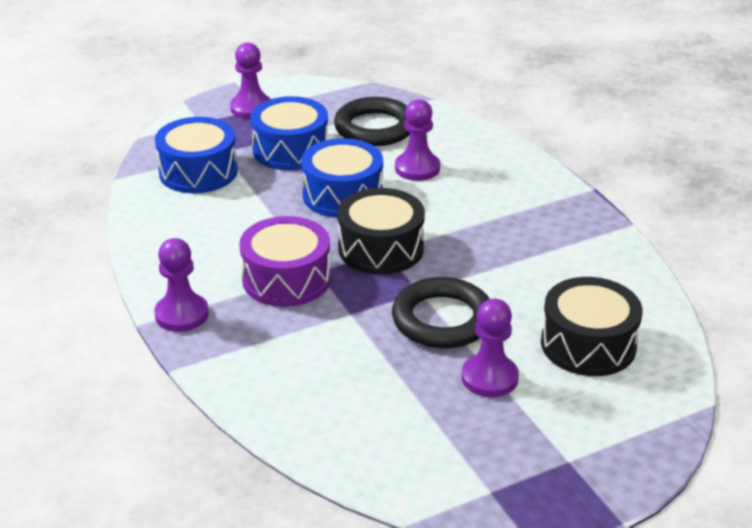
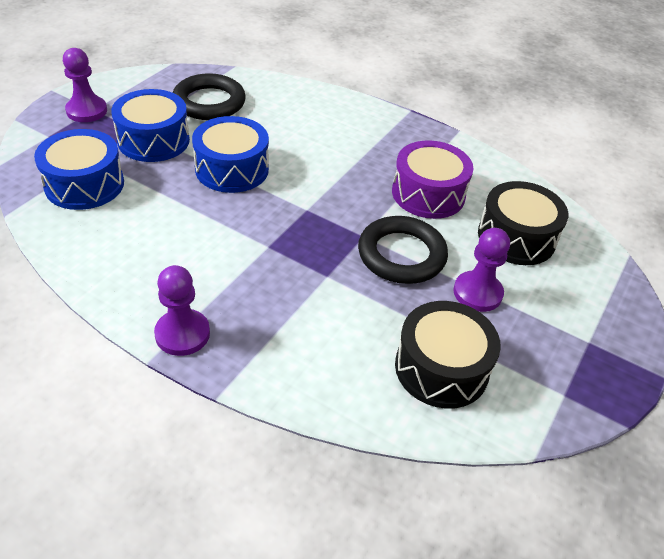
camera: 35 degrees left, 10 degrees up
purple drum [239,216,331,307] -> purple drum moved to [392,141,473,219]
black drum [337,188,425,275] -> black drum moved to [395,301,501,409]
purple pawn [395,99,440,181] -> none

